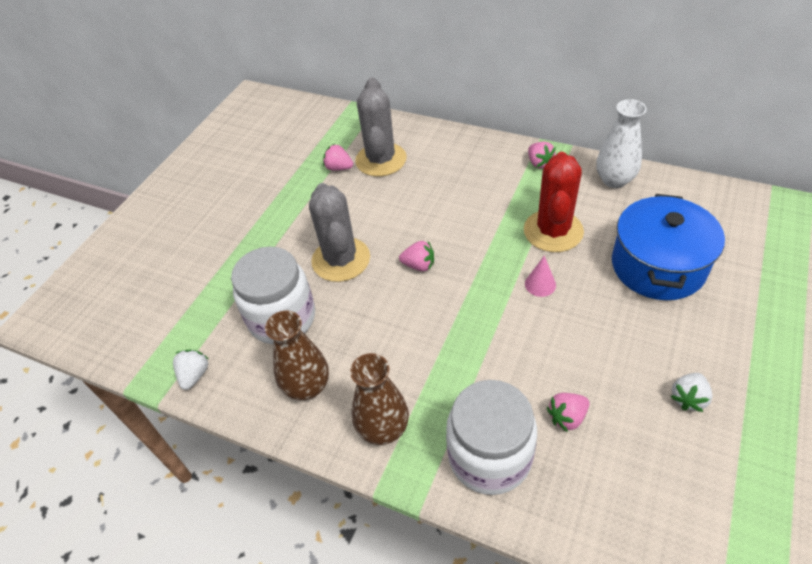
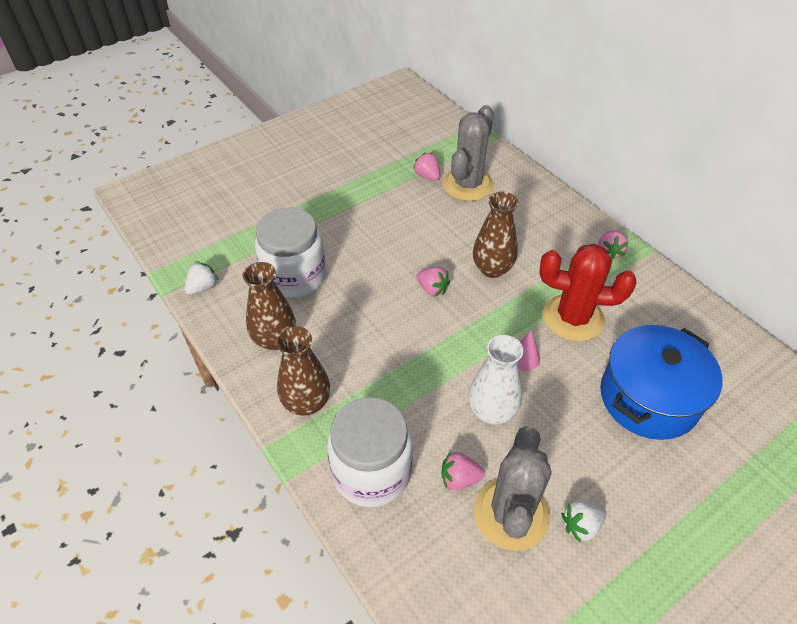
camera: 25 degrees right, 0 degrees up
grey cactus [309,183,370,282] -> grey cactus moved to [474,426,551,551]
red cactus [524,152,584,252] -> red cactus turned 60 degrees clockwise [539,244,636,342]
white vase [596,99,647,188] -> white vase moved to [469,335,523,424]
none -> brown vase [473,191,518,278]

